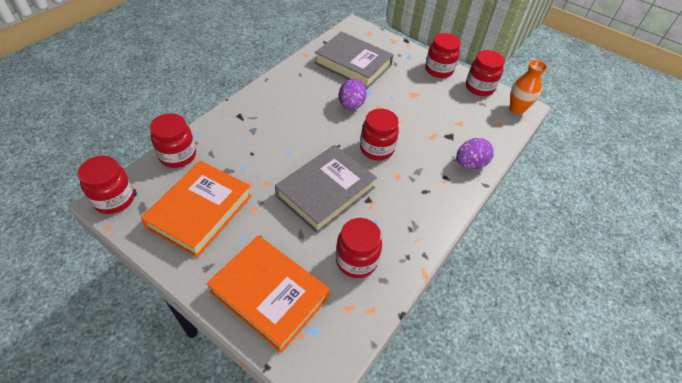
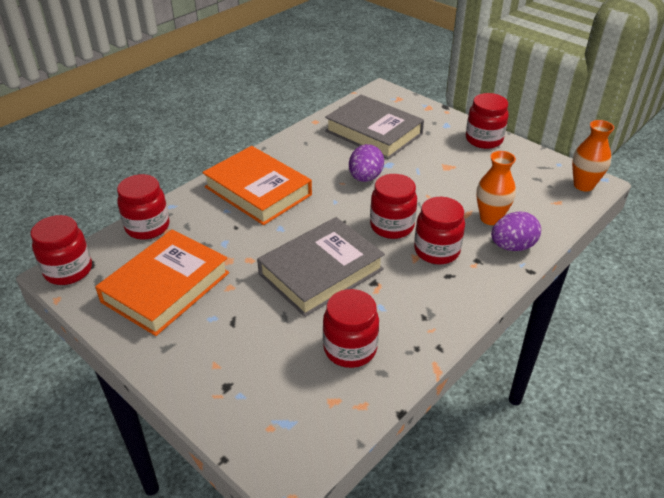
camera: 10 degrees right, 10 degrees down
orange book [206,236,330,353] -> orange book moved to [202,146,312,225]
red jar [466,50,505,96] -> red jar moved to [414,197,465,264]
none -> orange vase [476,151,516,225]

